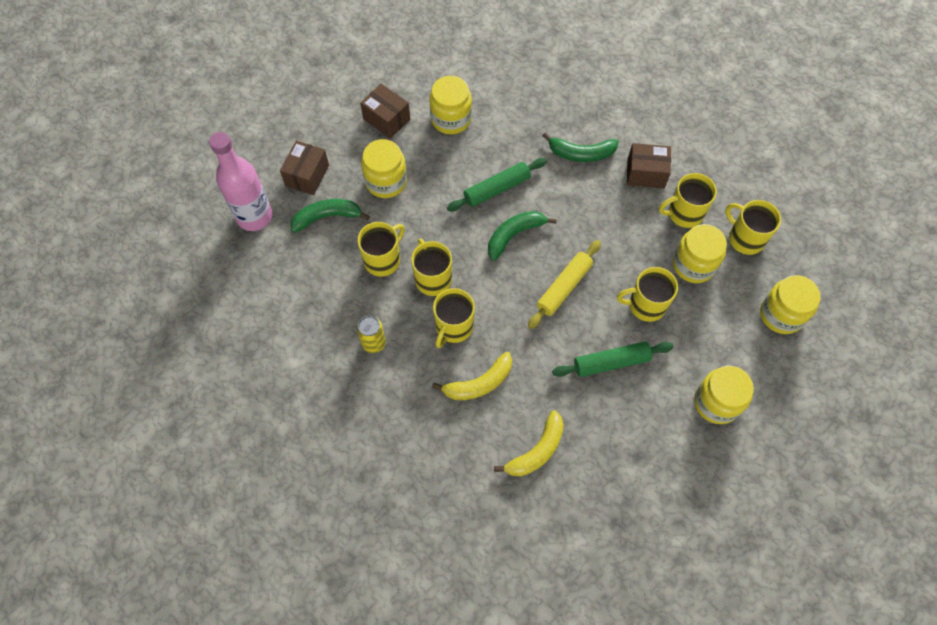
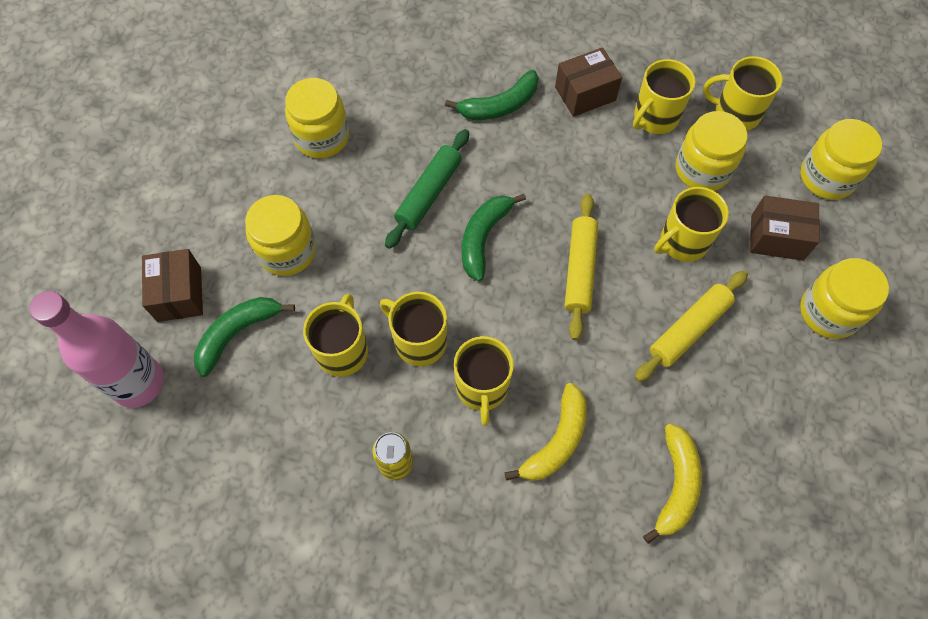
camera: 30 degrees left, 0 degrees up
brown box [360,84,410,138] -> brown box moved to [750,195,820,261]
green rolling pin [552,342,673,377] -> yellow rolling pin [634,271,748,382]

